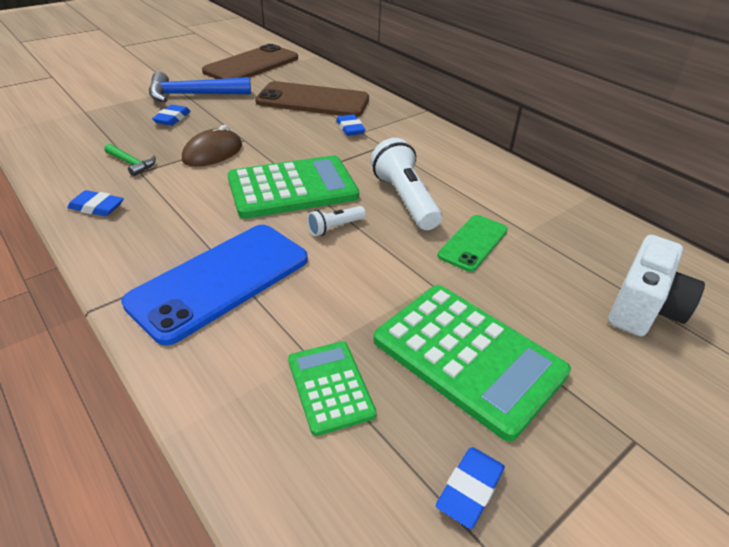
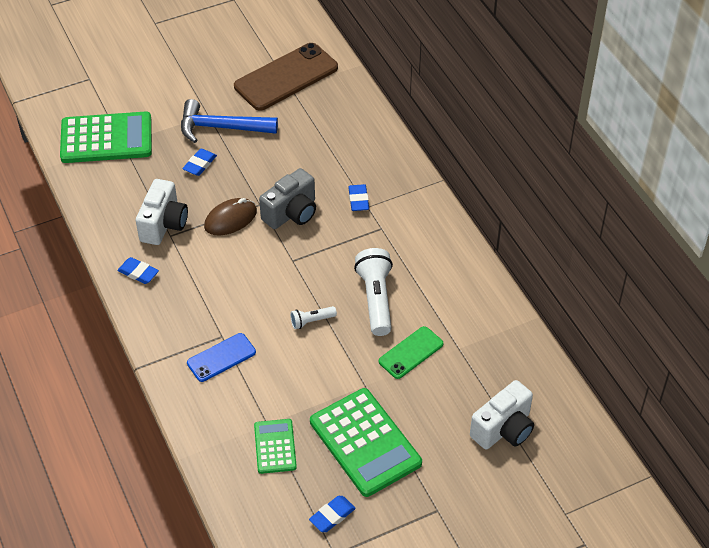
camera: 15 degrees right, 10 degrees up
green hammer [104,144,156,176] -> white camera [136,179,188,245]
blue phone [121,225,308,346] -> blue phone [187,333,256,382], size x0.55
green calculator [227,155,359,219] -> green calculator moved to [60,111,152,163]
brown phone [255,81,369,117] -> none
none -> grey camera [259,168,316,229]

